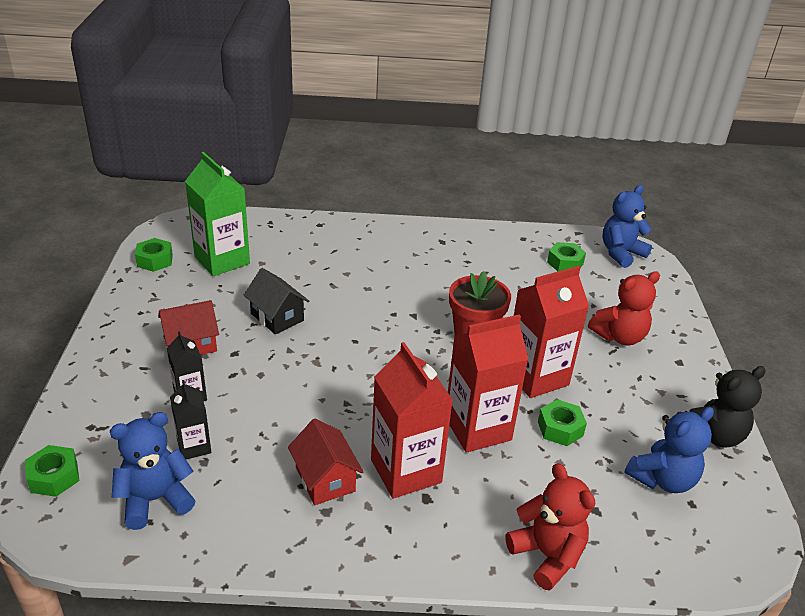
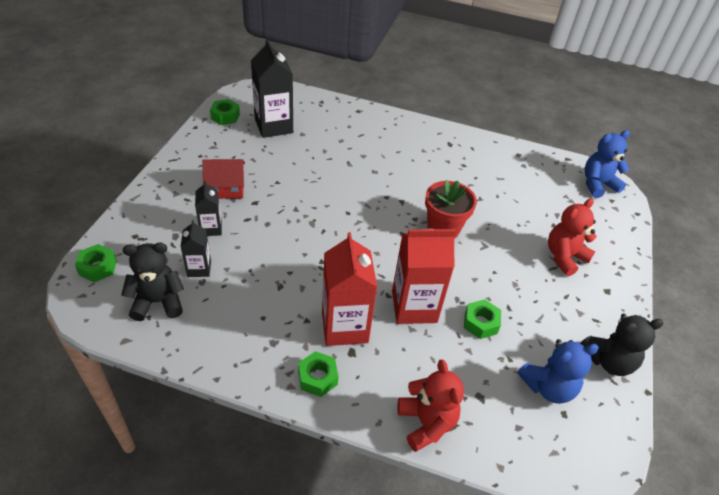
camera: 15 degrees right, 10 degrees up
blue teddy bear [110,412,196,530] -> black teddy bear [121,243,184,321]
green carton [185,152,250,276] -> black carton [251,39,293,138]
black house [244,268,309,334] -> none
red house [288,419,363,505] -> none
red carton [514,266,589,398] -> none
green nut [547,242,586,271] -> green nut moved to [298,351,338,397]
red teddy bear [588,271,660,345] -> red teddy bear turned 150 degrees clockwise [548,198,596,276]

